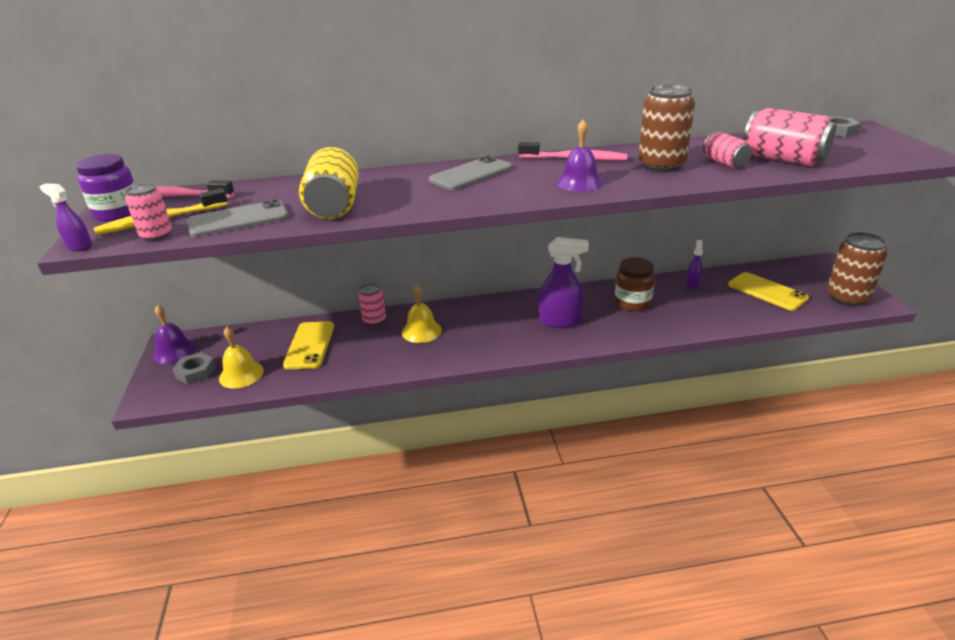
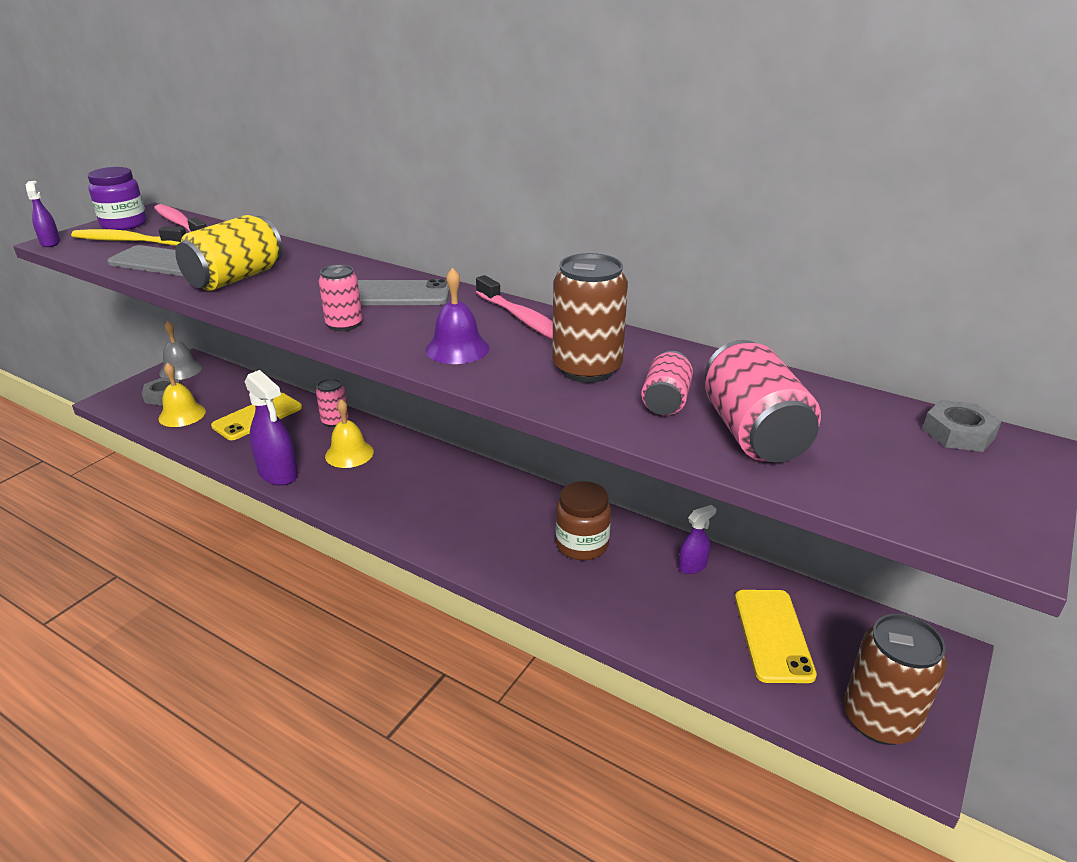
camera: 40 degrees right, 0 degrees up
pink can [125,183,172,241] -> pink can moved to [319,264,362,331]
purple bell [153,305,196,364] -> grey bell [159,321,202,380]
purple spray bottle [539,237,589,328] -> purple spray bottle moved to [245,370,298,486]

